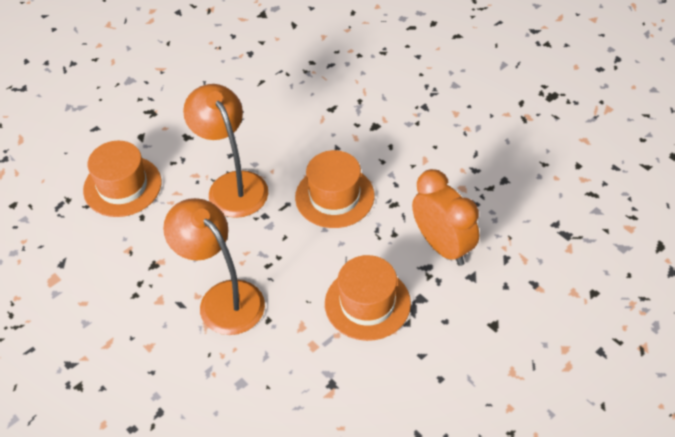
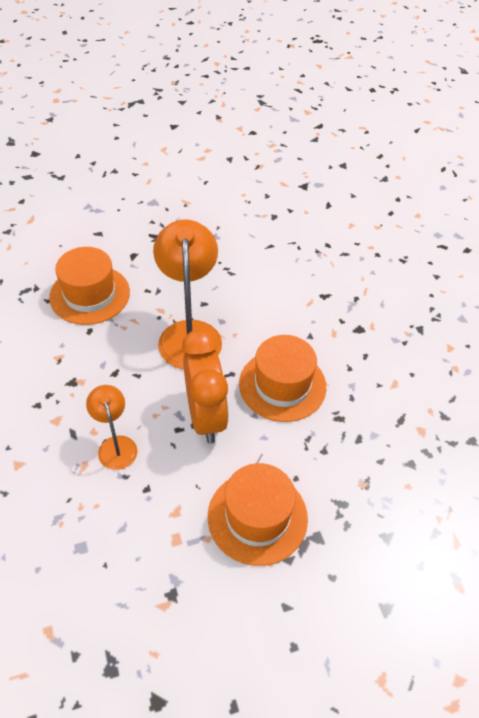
camera: 20 degrees right, 0 degrees up
orange lamp [163,198,265,335] -> orange lamp [86,385,138,470], size x0.54
orange clock [412,169,479,266] -> orange clock moved to [182,329,229,444]

